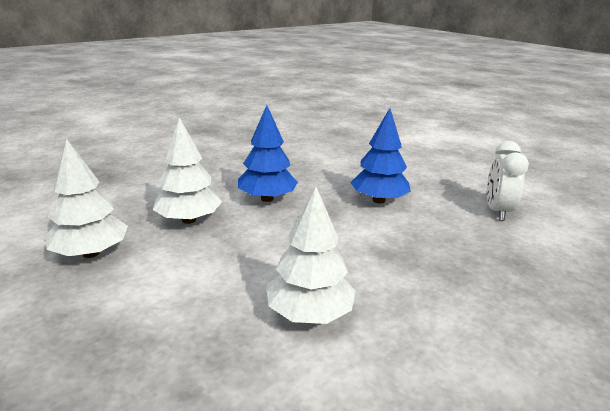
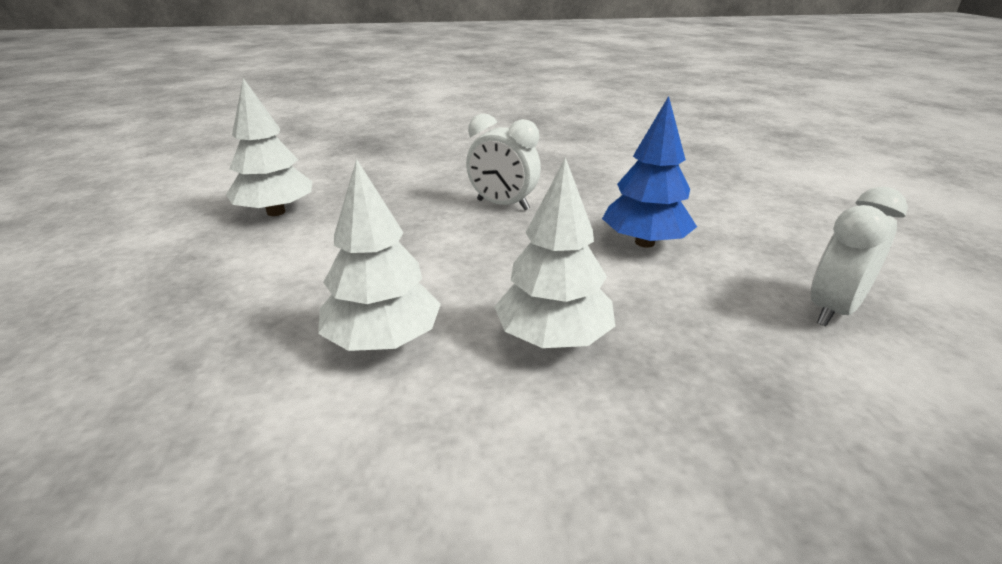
camera: 35 degrees right, 5 degrees up
white tree [153,117,222,224] -> white tree moved to [494,157,615,348]
blue tree [238,105,298,202] -> white clock [466,113,541,210]

